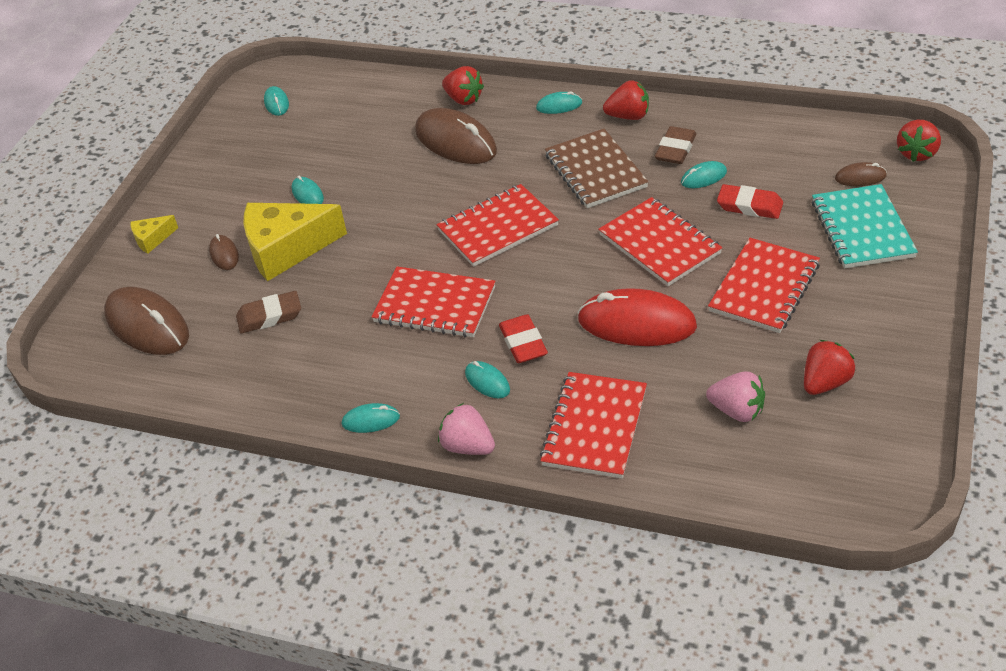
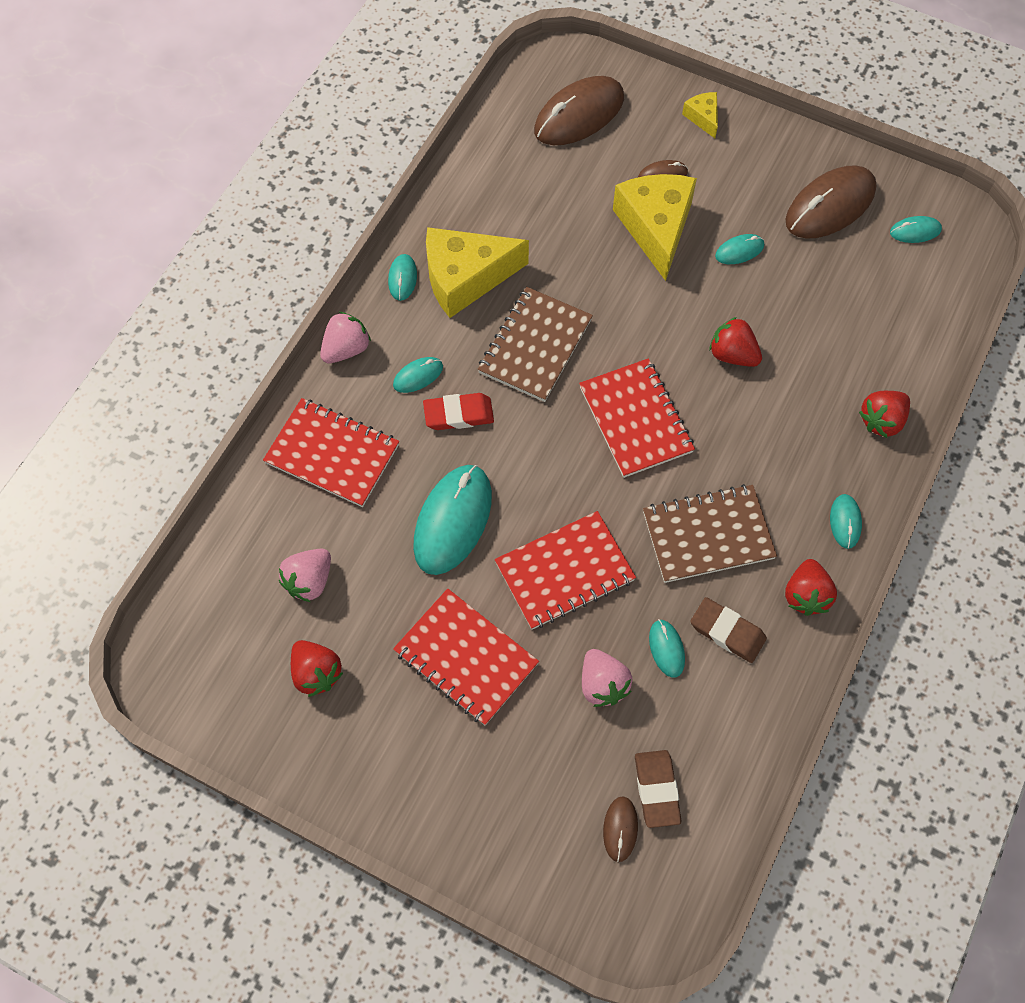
camera: 95 degrees right, 20 degrees up
brown eraser [236,291,301,333] -> brown eraser moved to [635,750,681,828]
red notebook [372,267,496,337] -> brown notebook [478,287,593,402]
brown mouse [415,108,497,164] -> brown mouse moved to [786,165,876,239]
red mouse [577,288,697,346] -> turquoise mouse [413,465,492,575]
red eraser [717,184,783,219] -> pink strawberry [582,649,632,707]
turquoise notebook [812,184,918,268] -> none
red strawberry [897,120,941,162] -> red strawberry moved to [709,317,762,367]
none -> yellow cheese [426,227,529,318]

